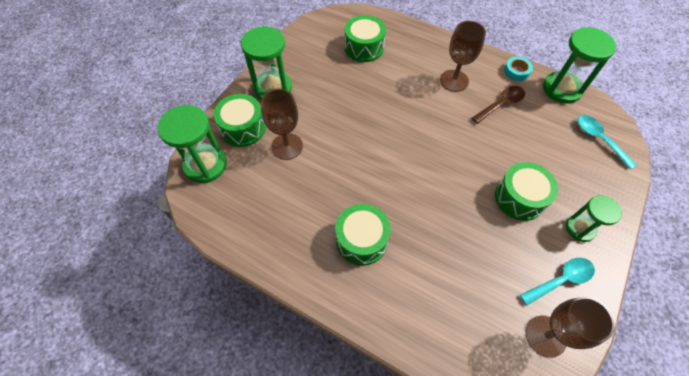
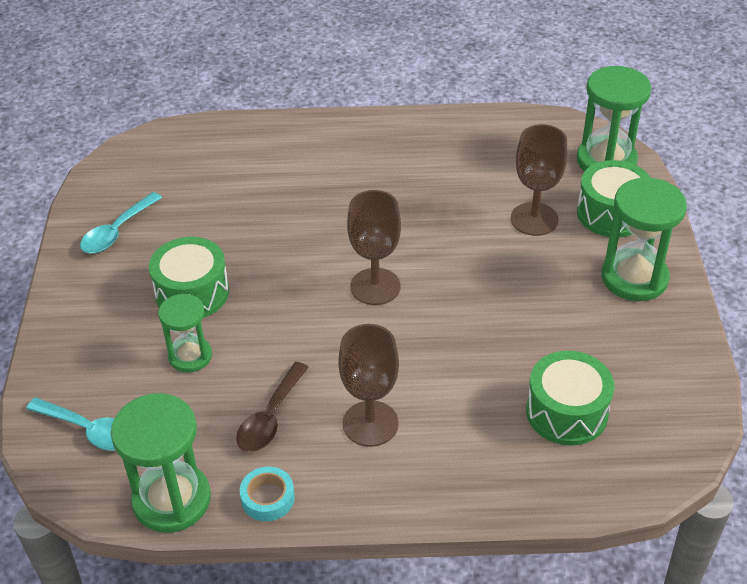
camera: 150 degrees right, 15 degrees down
green drum [335,204,391,266] -> none
brown goblet [526,297,615,358] -> brown goblet moved to [347,190,401,305]
green hourglass [566,195,622,242] -> green hourglass moved to [158,294,212,373]

